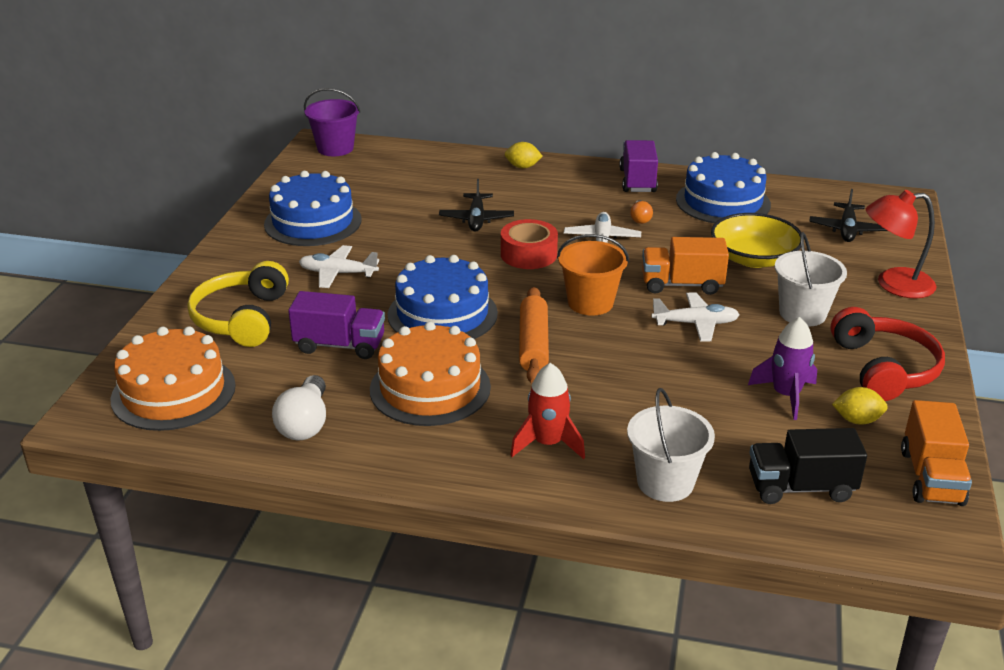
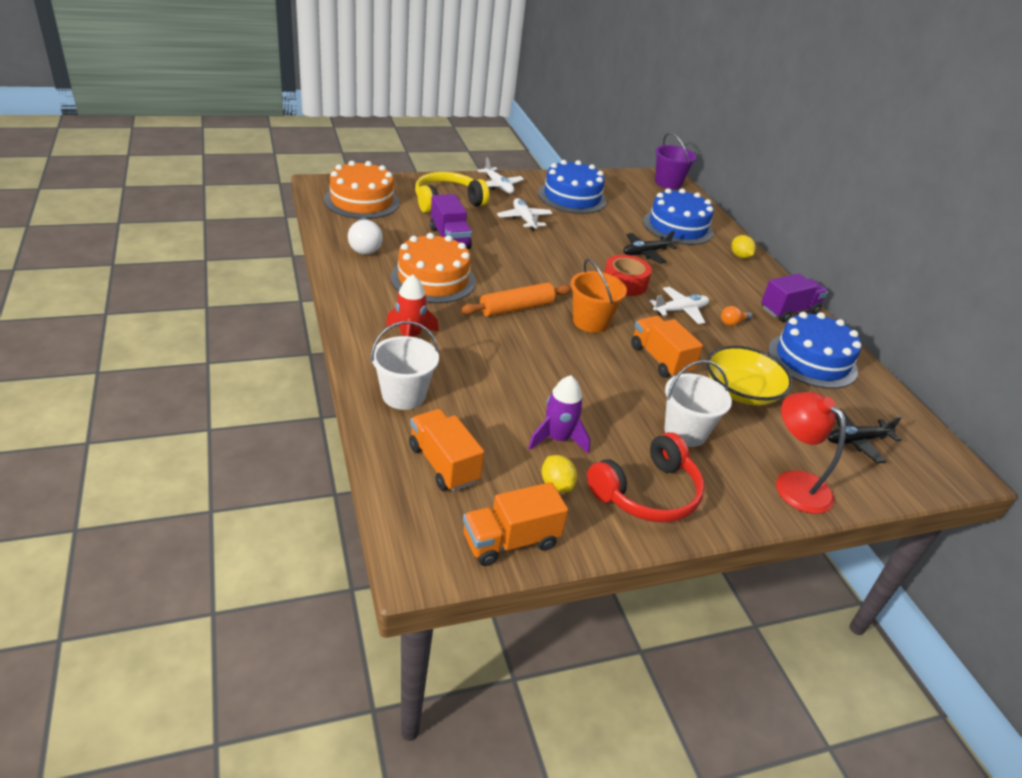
camera: 55 degrees right, 5 degrees up
white light bulb [272,375,326,441] -> white light bulb turned 75 degrees counterclockwise [348,218,383,255]
blue cake [388,255,498,339] -> blue cake moved to [643,188,714,245]
white plane [651,293,740,342] -> white plane moved to [477,157,524,194]
black truck [749,428,867,504] -> orange truck [409,409,484,492]

